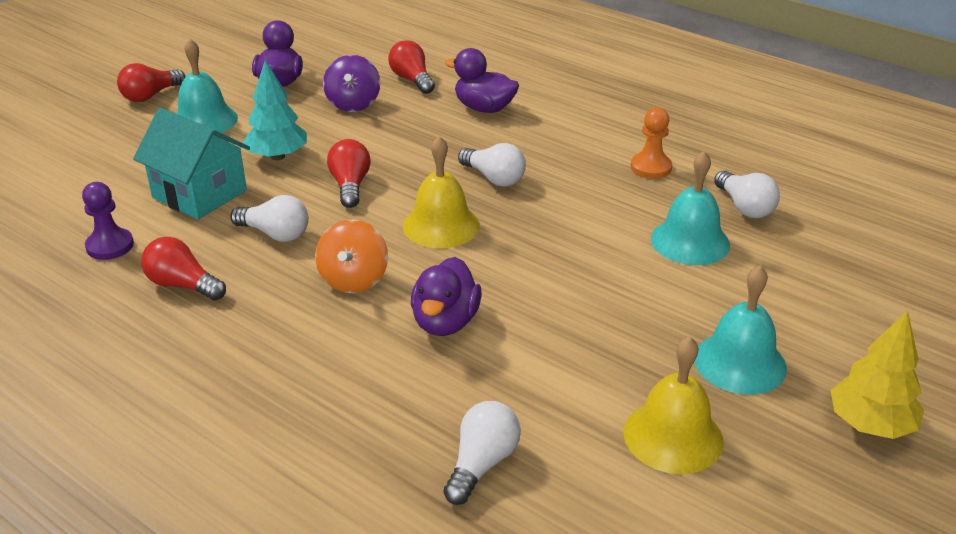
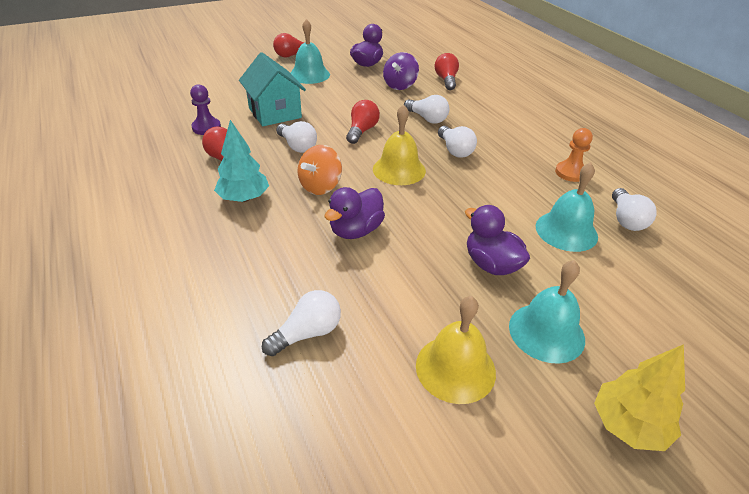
camera: 25 degrees right, 5 degrees up
turquoise tree [243,60,307,160] -> turquoise tree moved to [214,120,269,202]
purple duck [445,48,519,113] -> purple duck moved to [465,205,530,275]
none -> white light bulb [404,95,449,124]

